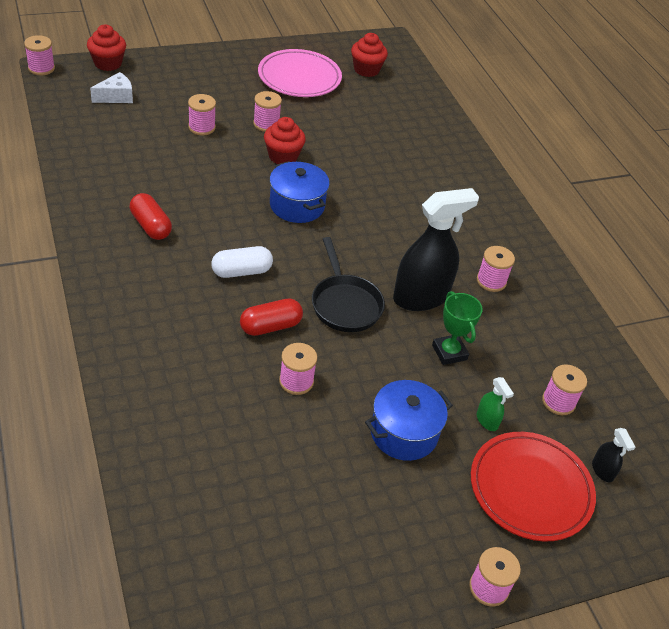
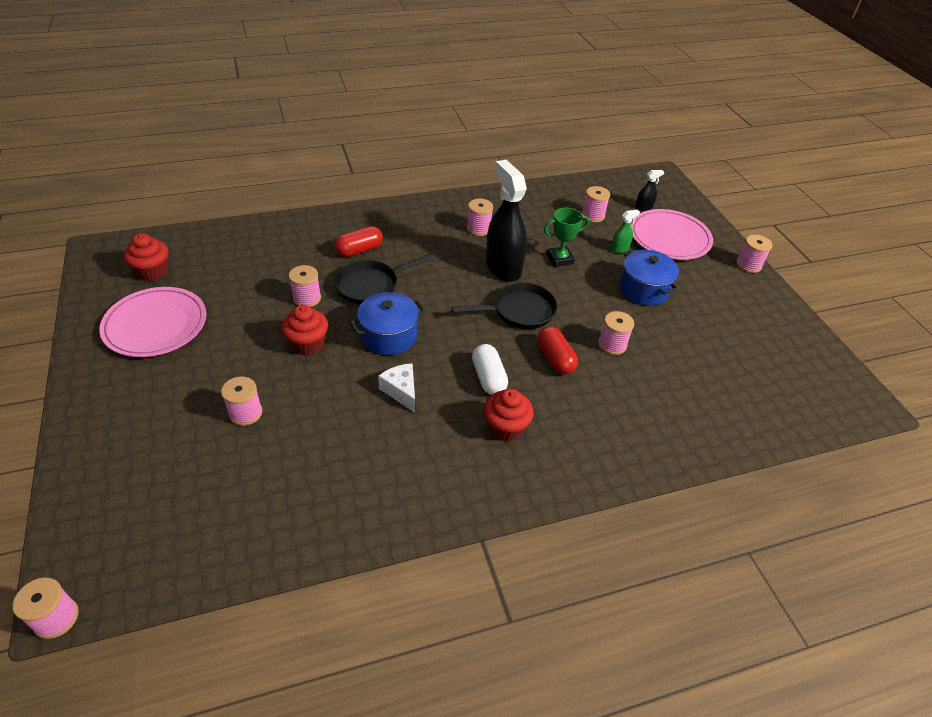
camera: 85 degrees left, 0 degrees up
red cupcake [87,24,126,71] -> red cupcake moved to [483,389,534,442]
white cheese [90,72,133,103] -> white cheese moved to [378,363,415,413]
red capsule [130,193,172,240] -> red capsule moved to [335,226,383,257]
pink spool [253,91,282,132] -> pink spool moved to [289,265,321,307]
red plate [471,432,596,542] -> pink plate [631,209,713,260]
none -> black pan [334,254,433,305]

